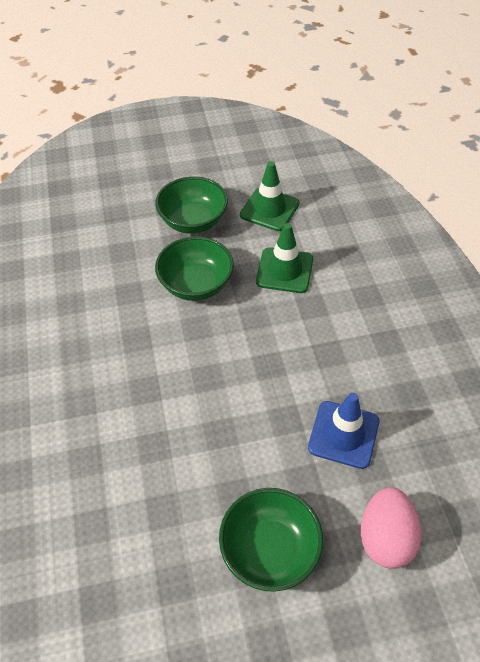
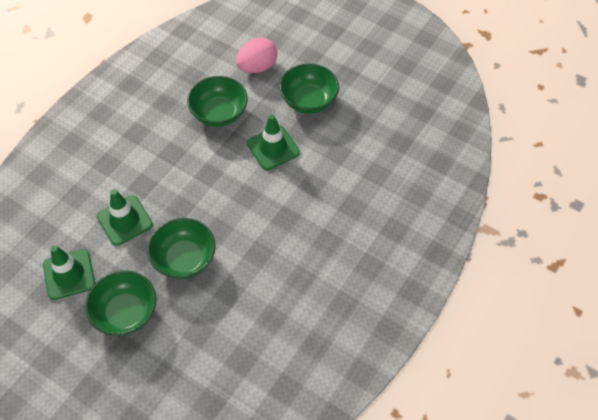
camera: 135 degrees left, 5 degrees up
blue traffic cone [308,393,379,469] -> green bowl [187,76,248,127]
none -> green traffic cone [247,114,300,170]

